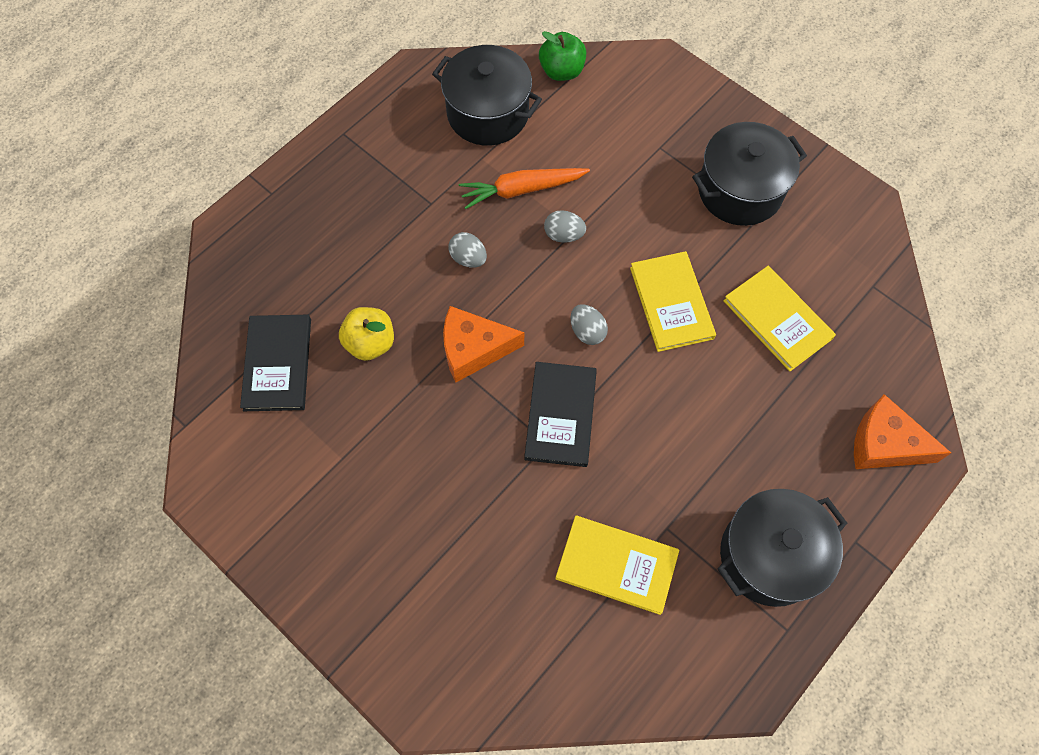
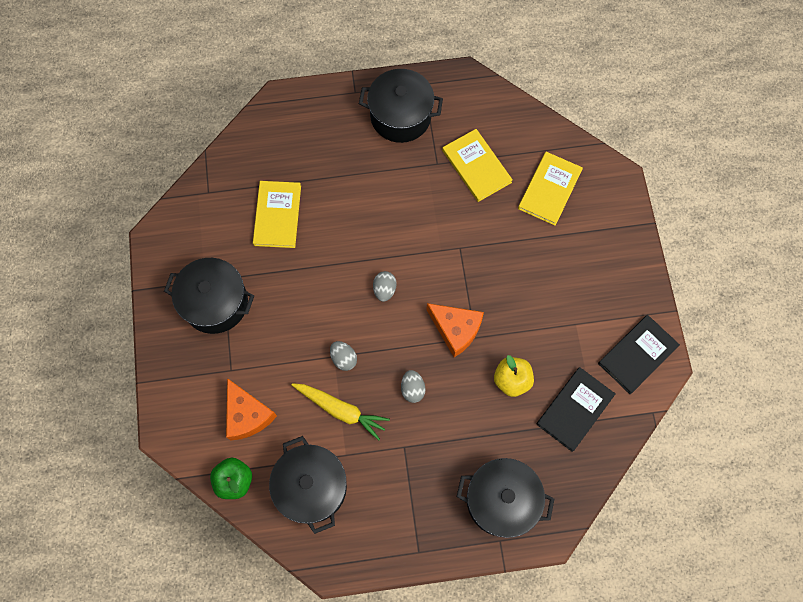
camera: 140 degrees left, 5 degrees up
orange carrot [459,168,590,209] -> yellow carrot [291,383,390,440]
black book [524,362,597,467] -> black book moved to [598,315,680,394]
yellow book [630,251,716,352] -> yellow book moved to [518,152,583,226]
orange cheese [854,394,951,469] -> orange cheese moved to [226,378,277,440]
none -> black pot [457,458,554,538]

